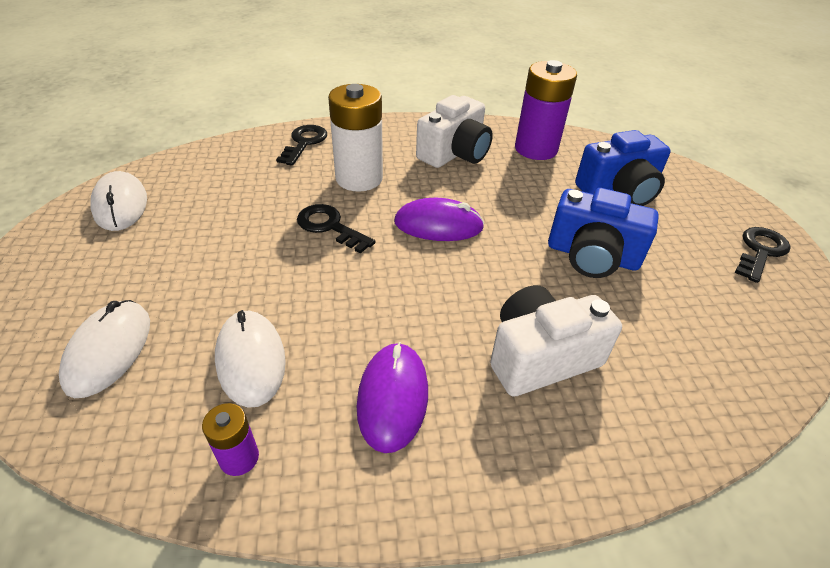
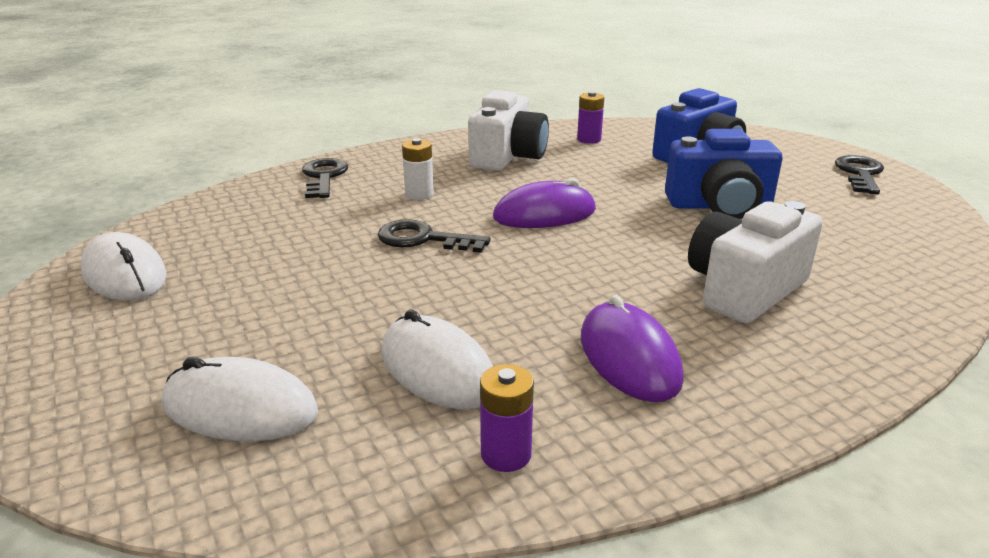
camera: 20 degrees left, 15 degrees down
white mouse [59,300,150,398] -> white mouse turned 60 degrees counterclockwise [162,357,318,441]
white battery [328,84,383,192] -> white battery [402,138,434,200], size x0.49
purple battery [515,60,577,160] -> purple battery [577,91,604,144], size x0.49

